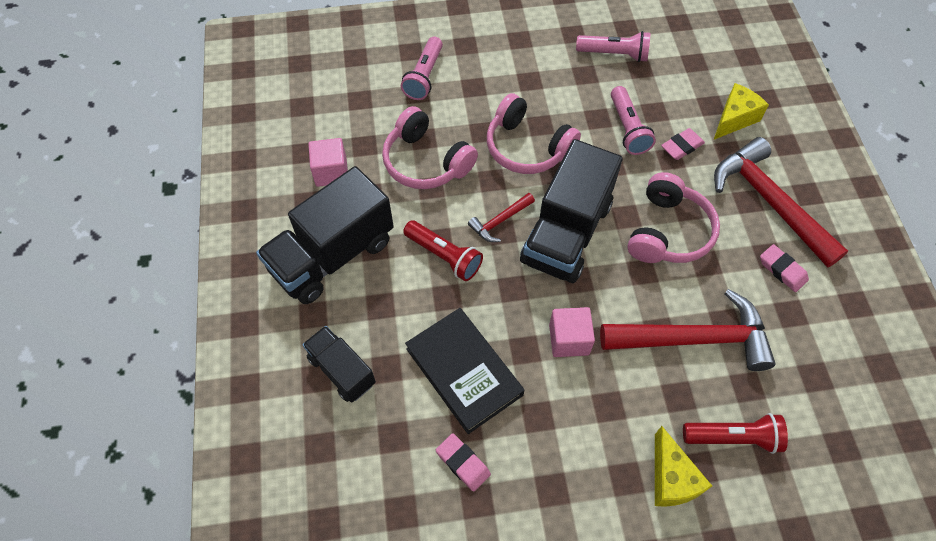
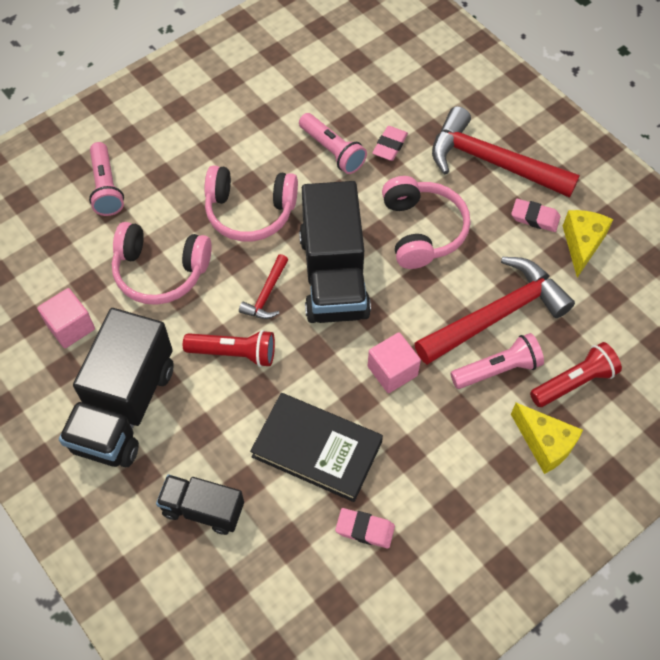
camera: 30 degrees left, 0 degrees up
pink flashlight [576,31,650,62] -> pink flashlight moved to [450,333,544,389]
yellow cheese [714,83,769,140] -> yellow cheese moved to [563,210,613,278]

